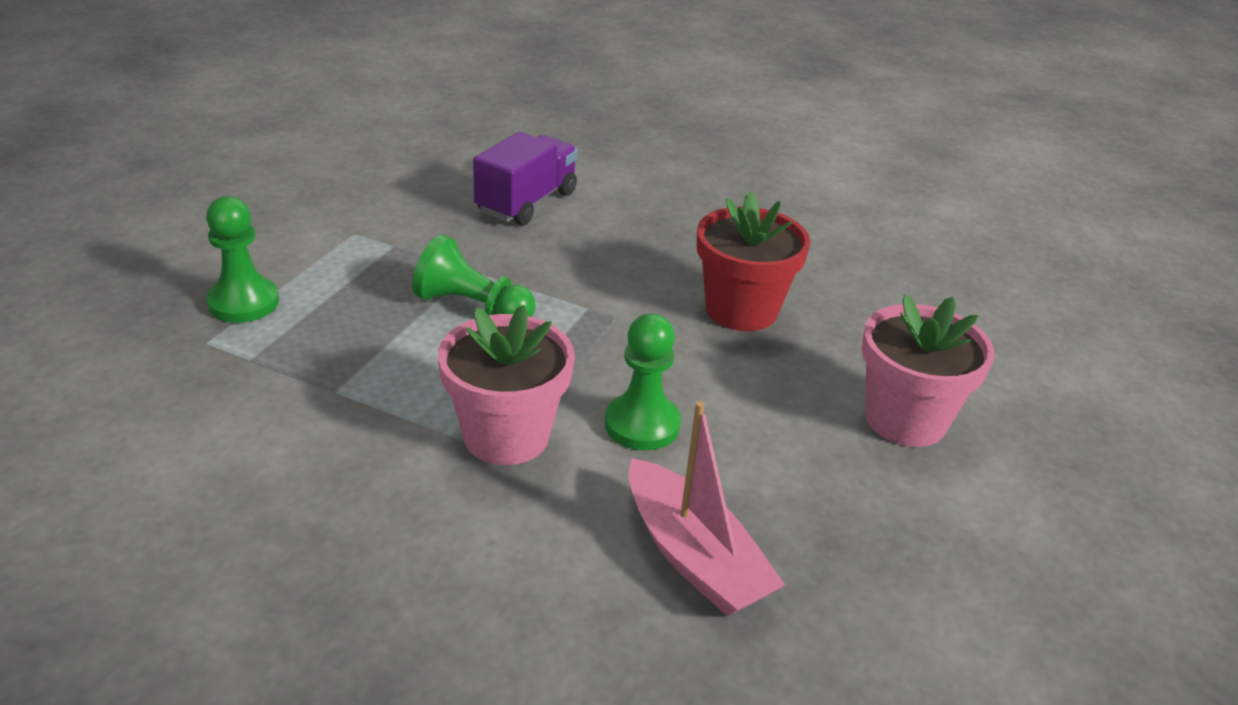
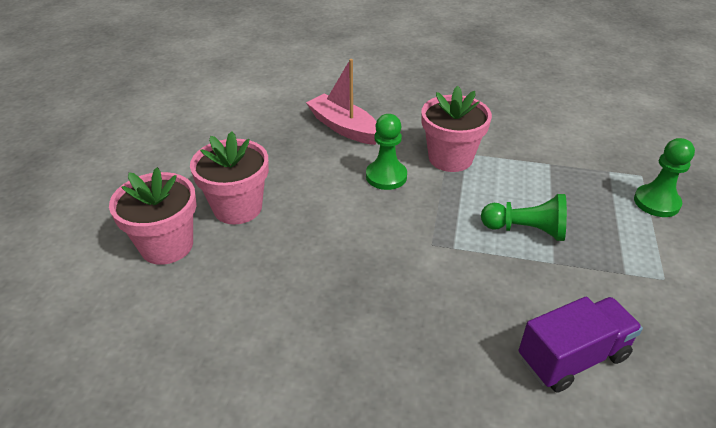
camera: 170 degrees right, 5 degrees up
purple truck [473,132,578,226] -> purple truck turned 135 degrees counterclockwise [519,297,643,392]
red flower pot [697,191,810,331] -> none
none -> pink flower pot [109,167,197,265]

